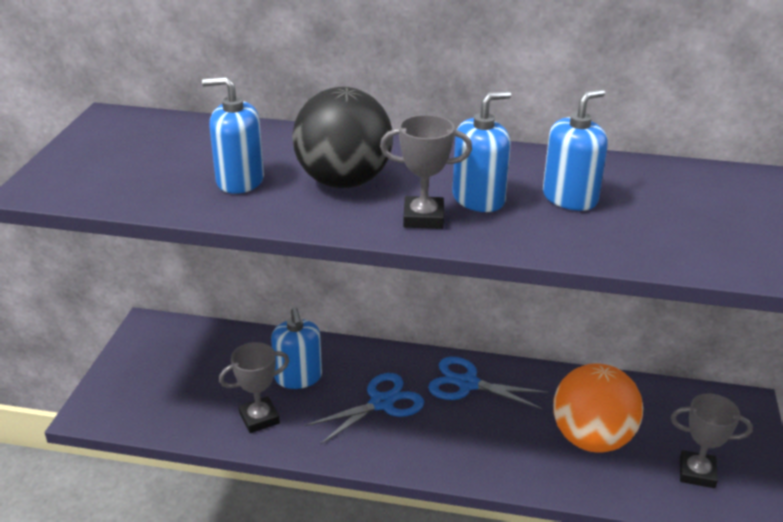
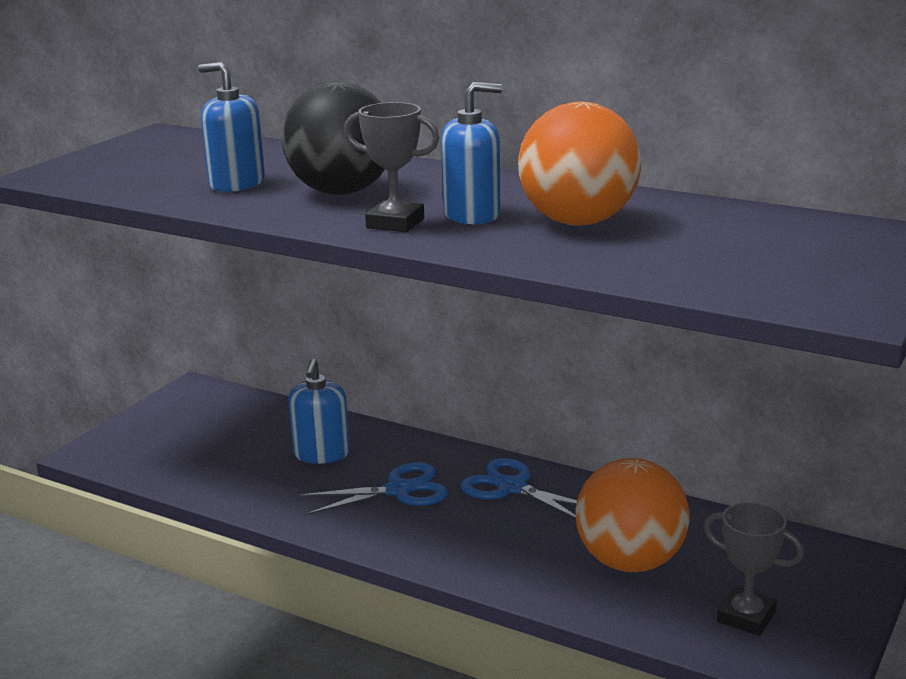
camera: 20 degrees right, 10 degrees down
grey trophy [219,342,290,433] -> none
blue soap dispenser [543,89,608,211] -> orange ball [518,102,641,226]

